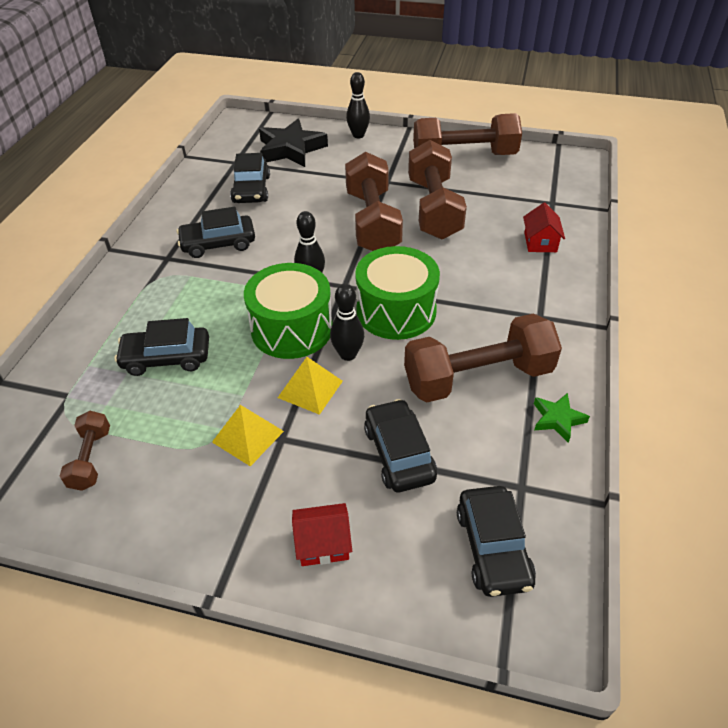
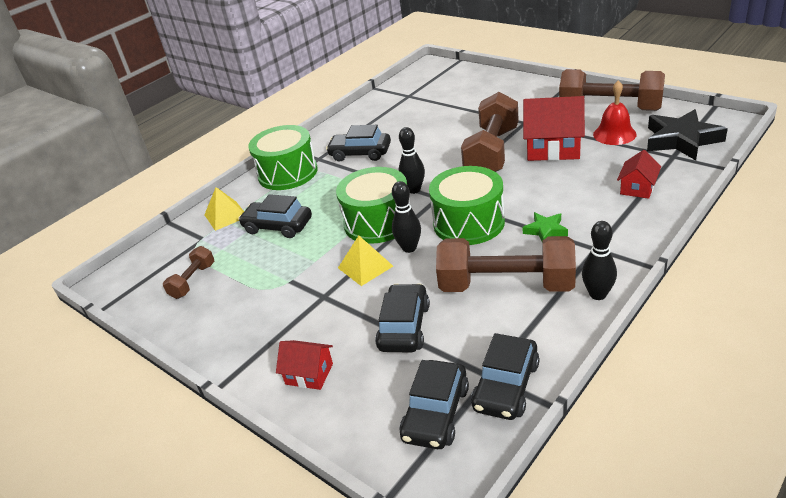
camera: 30 degrees right, 10 degrees down
yellow pyramid [212,405,284,466] -> yellow pyramid moved to [204,187,244,231]
black car [230,153,270,203] -> black car moved to [471,333,540,420]
black star [259,119,328,167] -> black star moved to [647,109,728,160]
black bowling pin [346,72,370,138] -> black bowling pin moved to [582,221,617,300]
brown dumbbell [408,140,467,240] -> red house [523,96,585,161]
green star [534,393,590,443] -> green star moved to [523,212,568,241]
none -> green drum [248,125,318,190]
none -> red bell [593,80,637,145]

